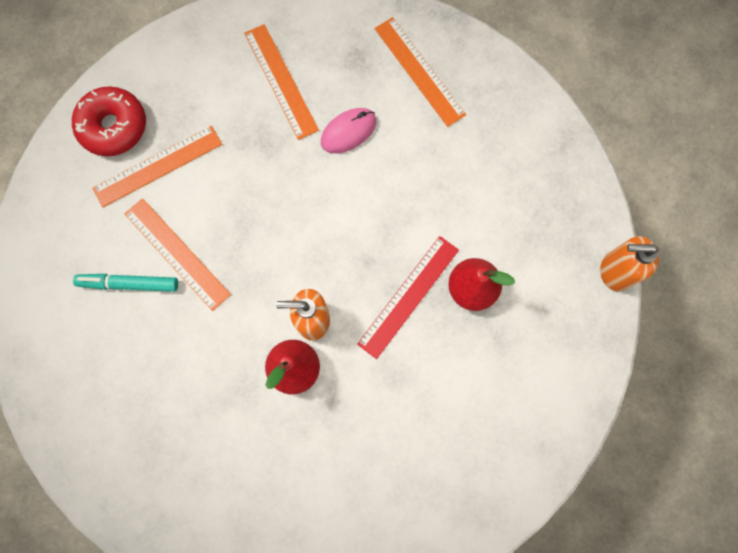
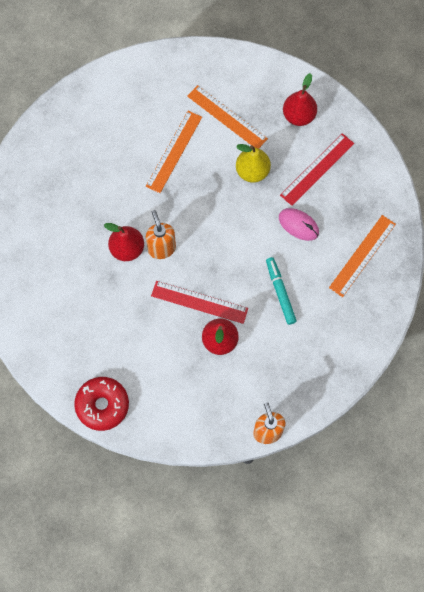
camera: 70 degrees right, 5 degrees down
red donut [72,86,146,156] -> red donut moved to [74,377,129,431]
turquoise marker [73,274,178,292] -> turquoise marker moved to [266,257,297,325]
orange ruler [244,24,319,140] -> red ruler [280,133,354,206]
none -> yellow pear [236,144,271,183]
none -> red pear [283,73,317,126]

